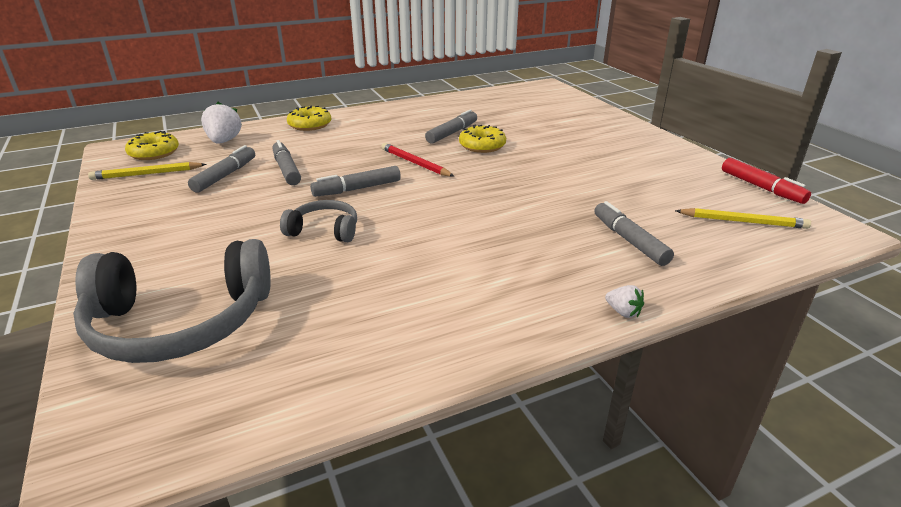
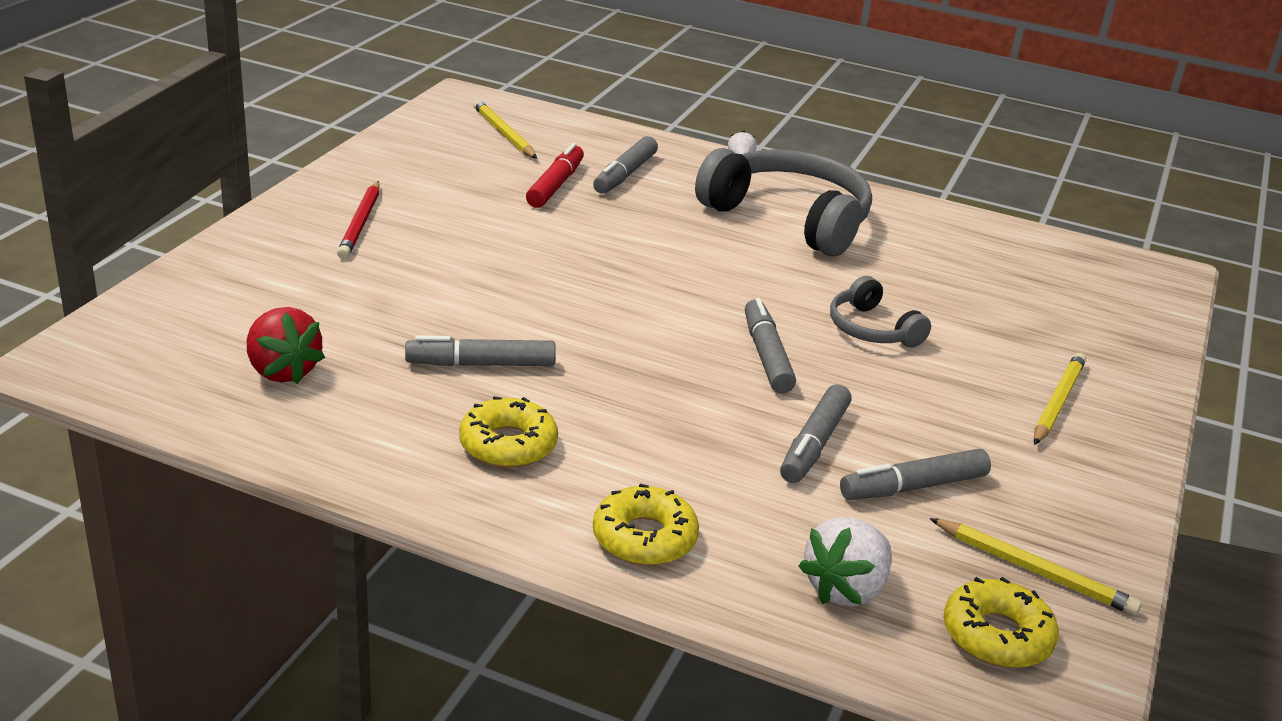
camera: 135 degrees left, 0 degrees up
grey headphones [73,239,271,363] -> grey headphones moved to [695,148,872,256]
grey marker [310,166,401,197] -> grey marker turned 120 degrees counterclockwise [745,298,796,393]
red pencil [381,143,455,177] -> red pencil moved to [337,181,379,259]
yellow donut [459,125,506,153] -> yellow donut moved to [459,396,558,468]
red marker [722,158,811,204] -> red marker moved to [526,143,584,208]
none -> red strawberry [247,307,325,384]
none -> yellow pencil [1034,353,1086,445]

